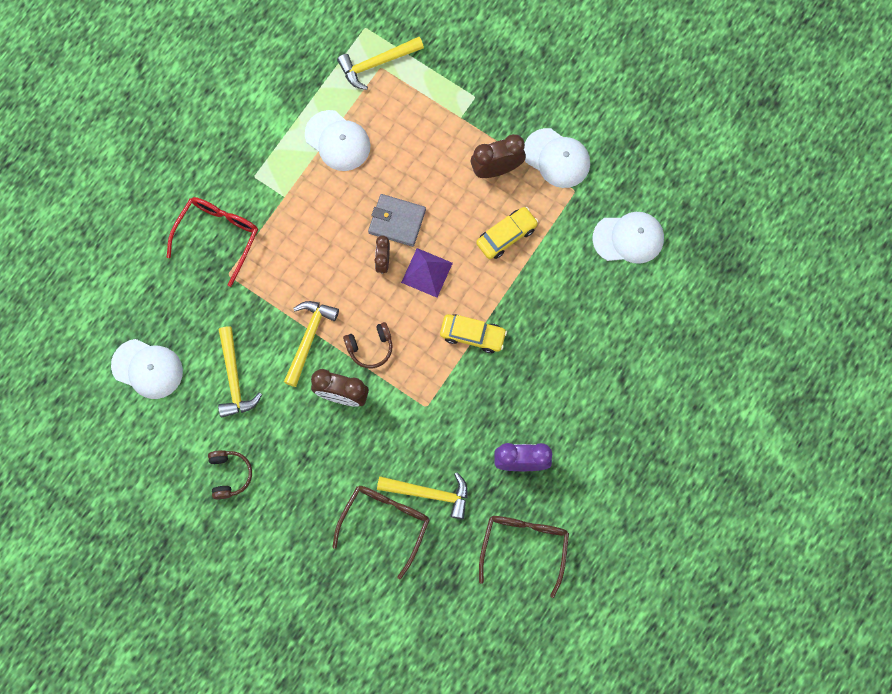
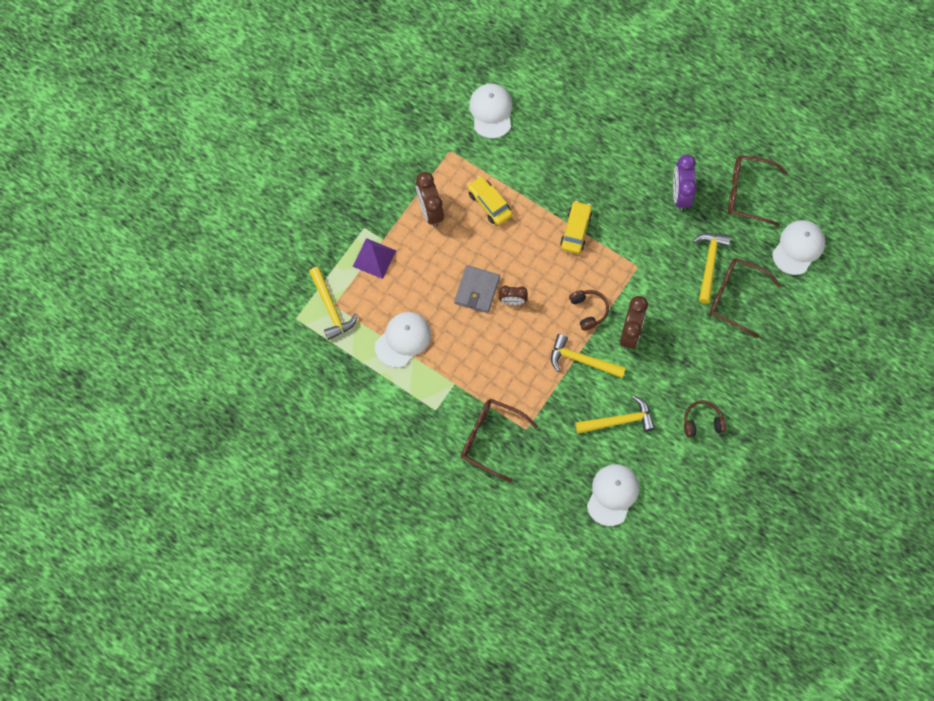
camera: 90 degrees left, 5 degrees down
red glasses [167,197,258,287] -> brown glasses [461,399,538,482]
purple pyramid [401,248,453,298] -> purple pyramid moved to [352,238,396,279]
white cap [524,128,590,188] -> white cap moved to [772,220,825,275]

